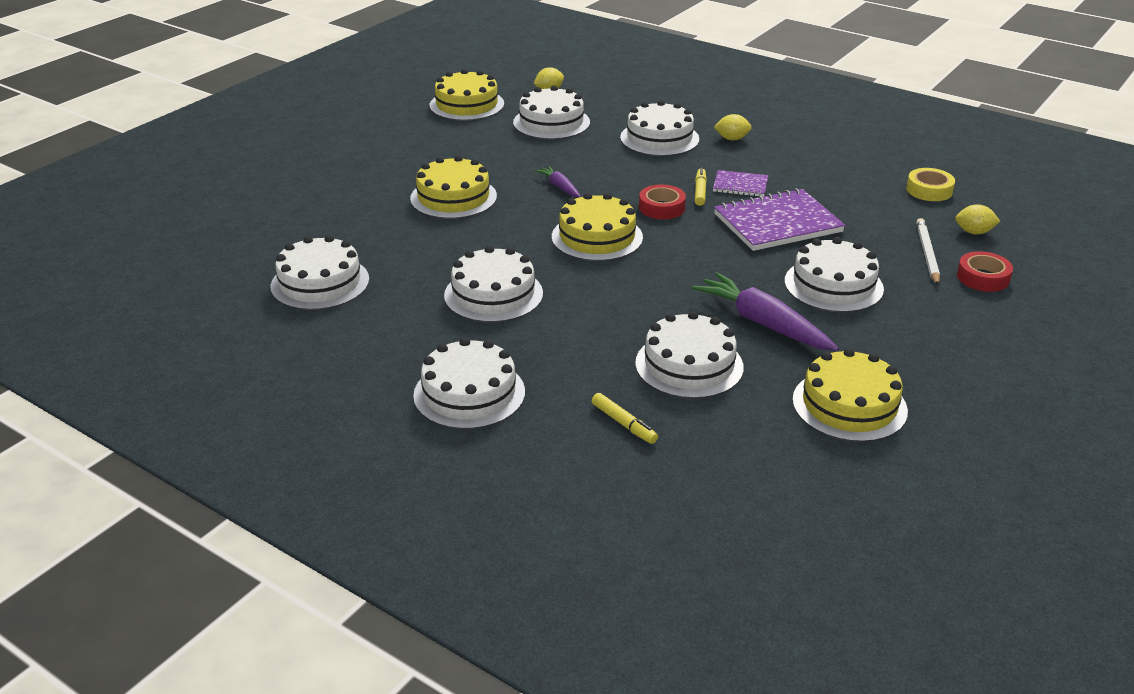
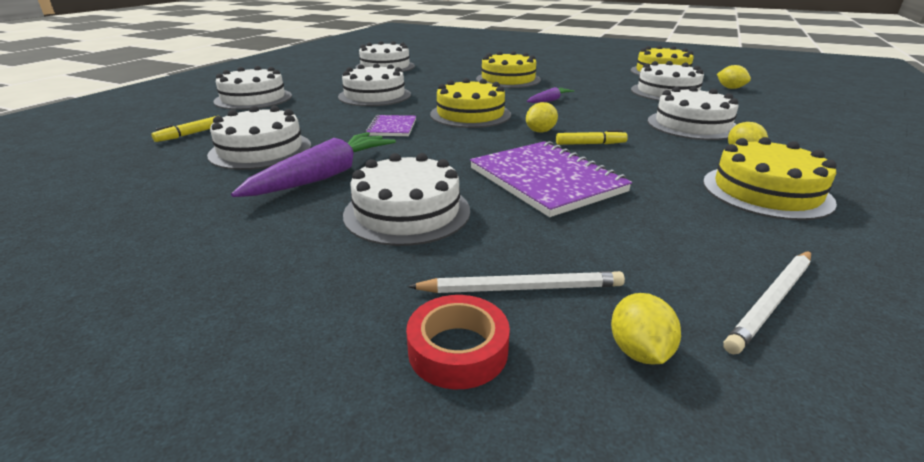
camera: 80 degrees right, 5 degrees down
red tape [639,184,686,219] -> yellow lemon [526,102,558,133]
purple notebook [713,170,768,197] -> purple notebook moved to [366,115,416,136]
yellow cake [792,348,908,442] -> yellow cake moved to [703,137,837,220]
yellow tape [906,168,955,201] -> white pencil [724,251,811,354]

